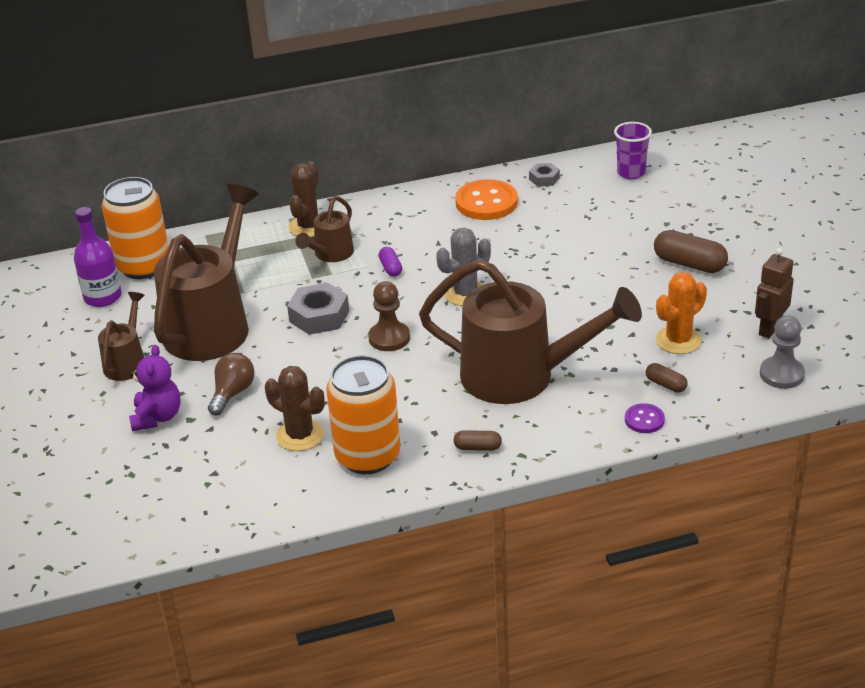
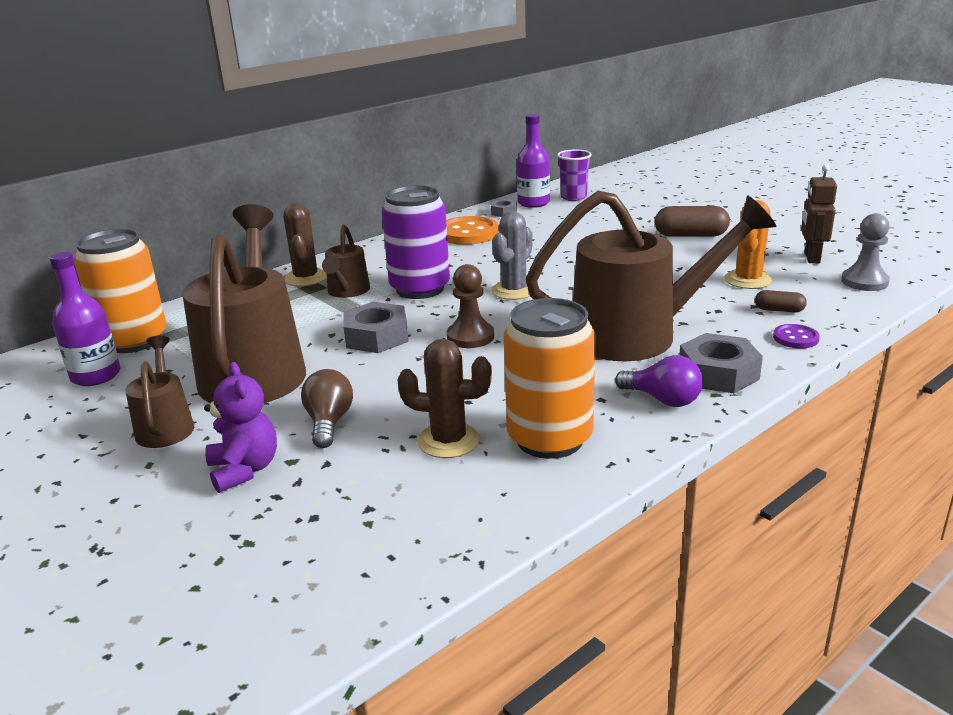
camera: 25 degrees left, 10 degrees down
purple capsule [379,247,402,277] -> purple can [382,185,450,299]
brown capsule [454,430,502,451] -> purple light bulb [615,355,703,407]
none -> purple bottle [517,114,550,208]
none -> grey nut [679,333,763,393]

